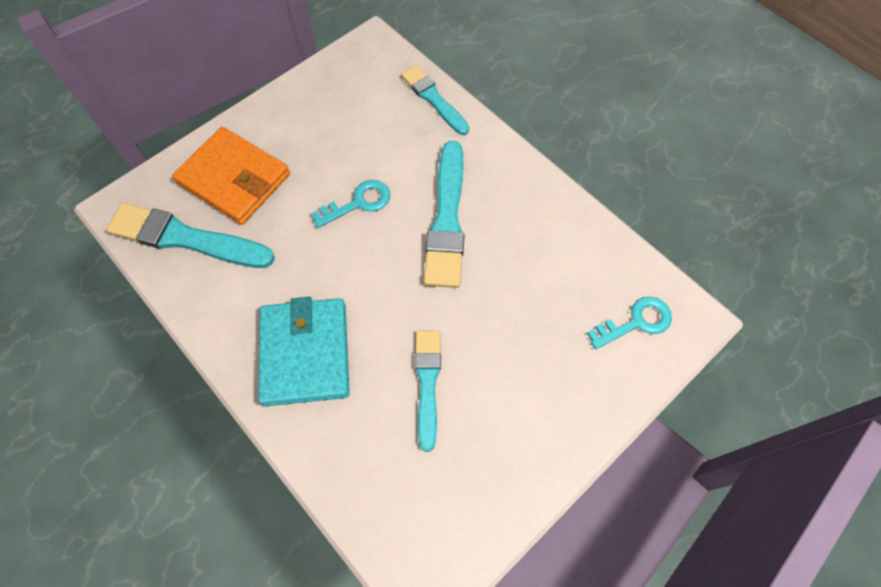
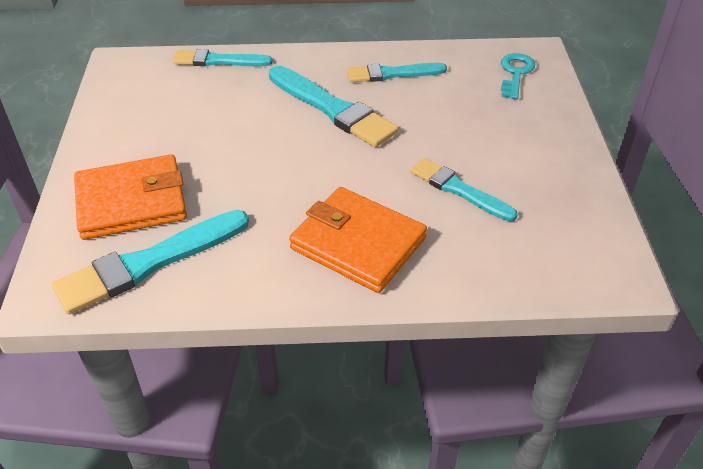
camera: 50 degrees left, 20 degrees down
turquoise wallet [258,297,350,406] -> orange wallet [289,187,427,293]
turquoise key [311,180,390,228] -> none
none -> turquoise brush [347,63,447,82]

